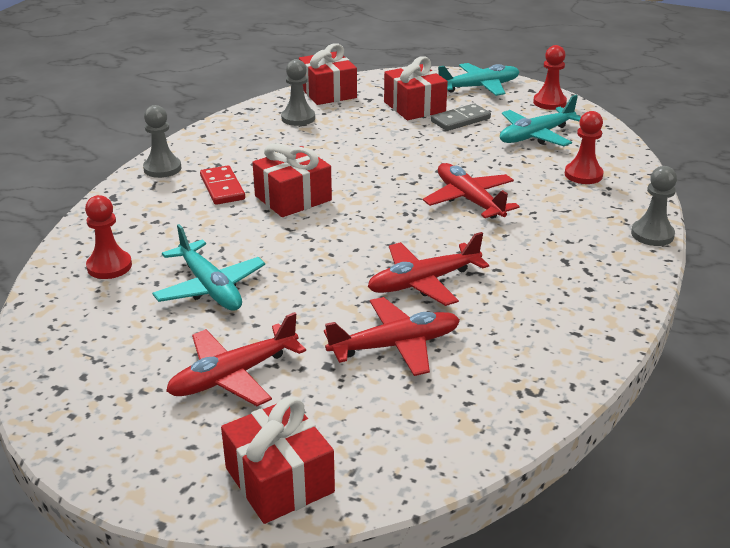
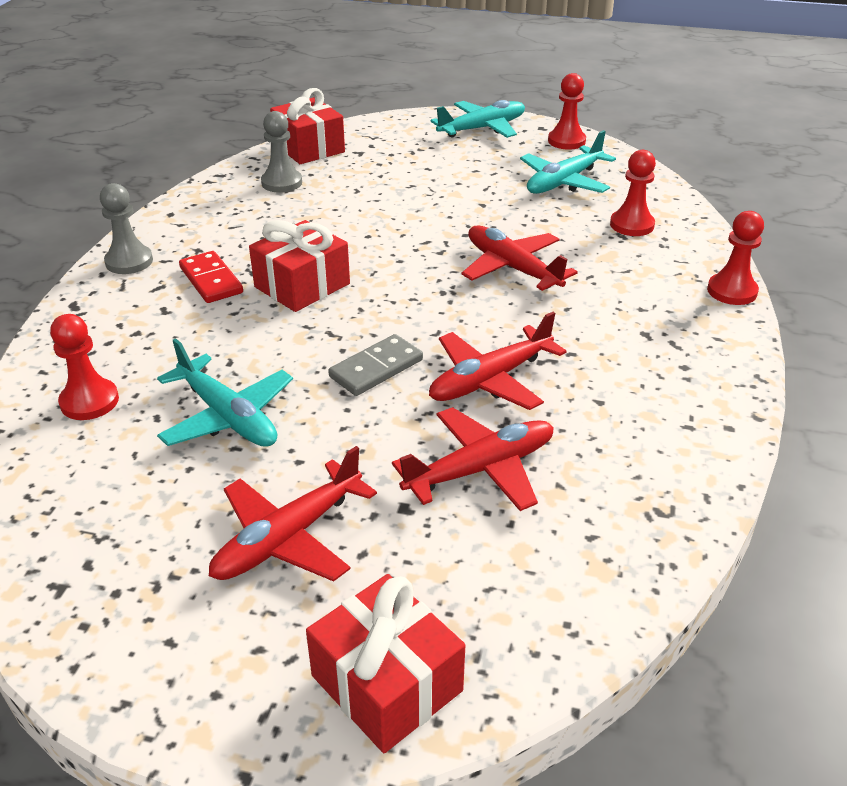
camera: 10 degrees left, 5 degrees up
red gift [384,56,448,120] -> none
grey domino [431,104,491,131] -> grey domino moved to [328,334,423,396]
grey pawn [631,166,677,246] -> red pawn [707,211,764,305]

